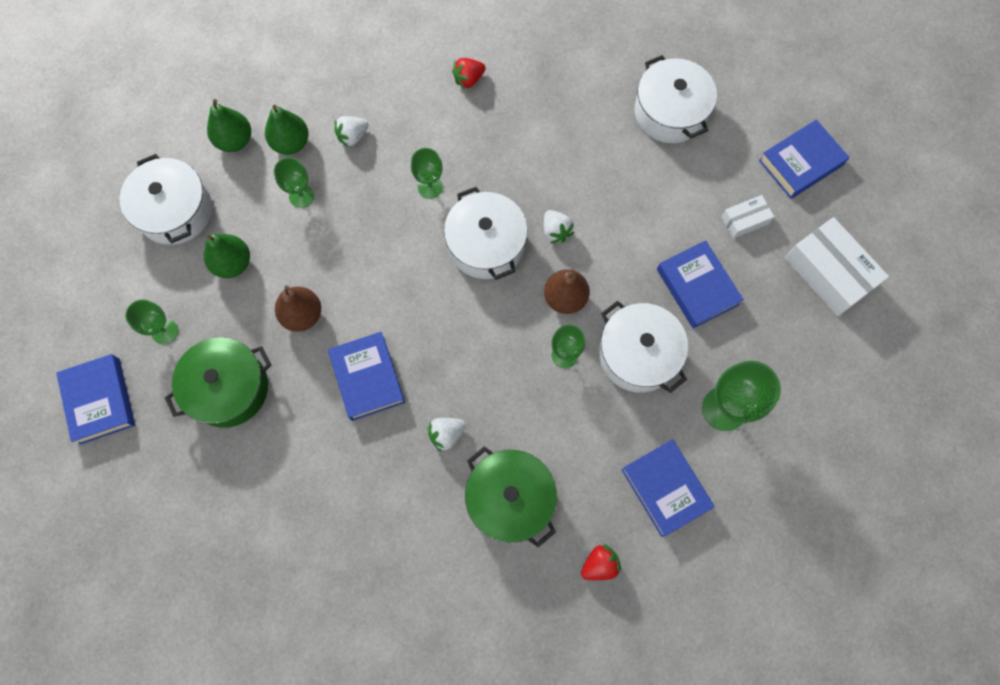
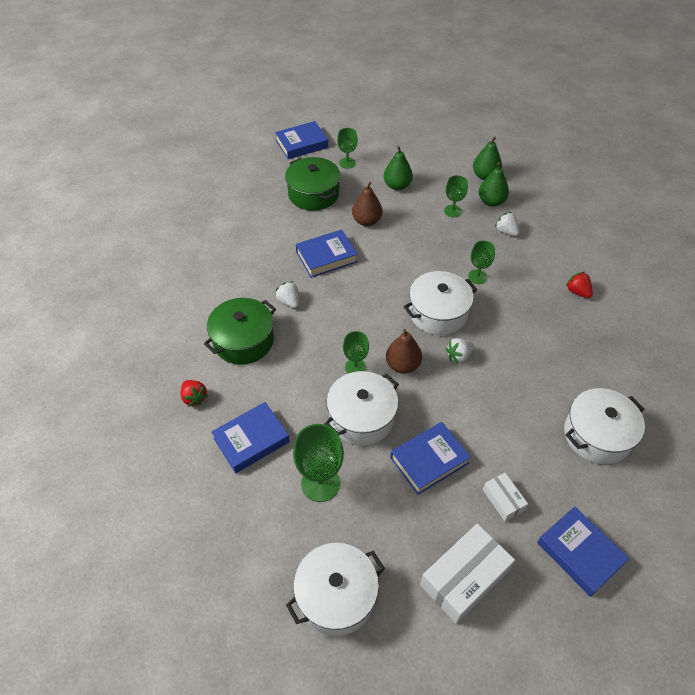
camera: 85 degrees right, 20 degrees down
white pot [120,154,212,245] -> white pot moved to [286,543,385,636]

